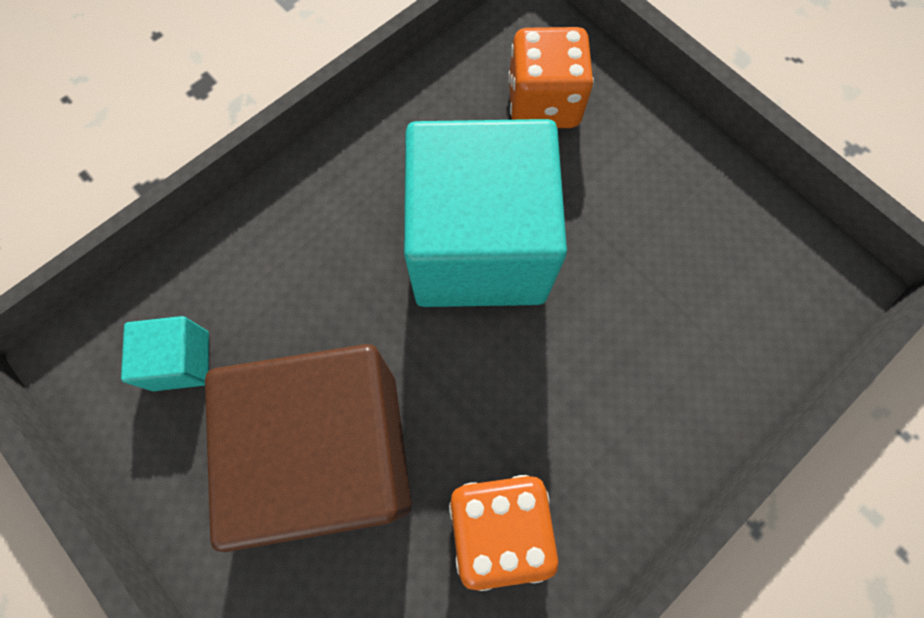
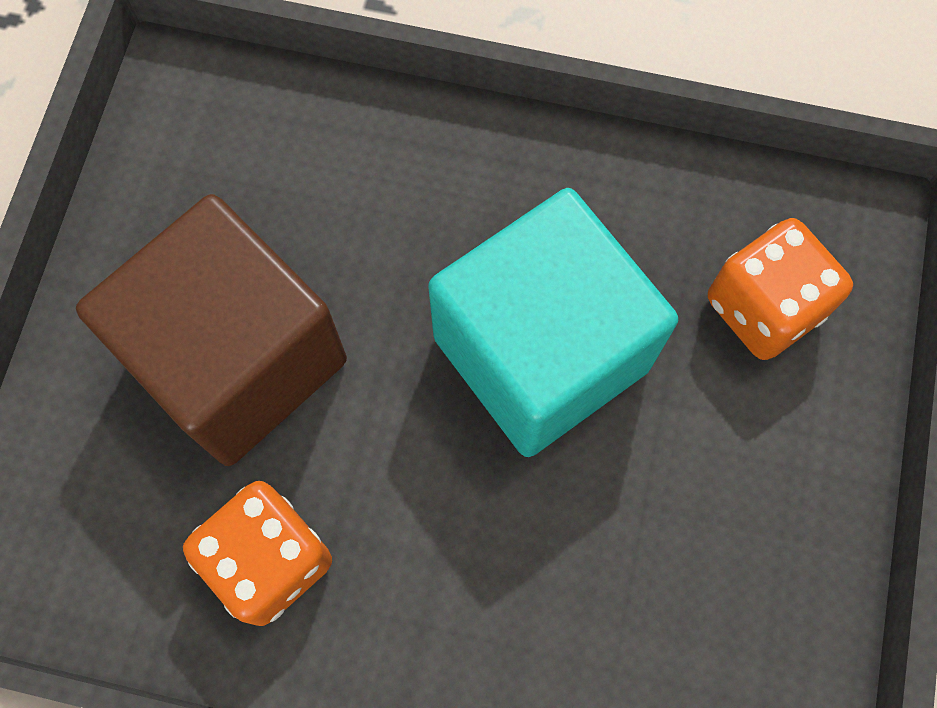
camera: 55 degrees right, 0 degrees up
turquoise cube [121,316,209,391] -> none

